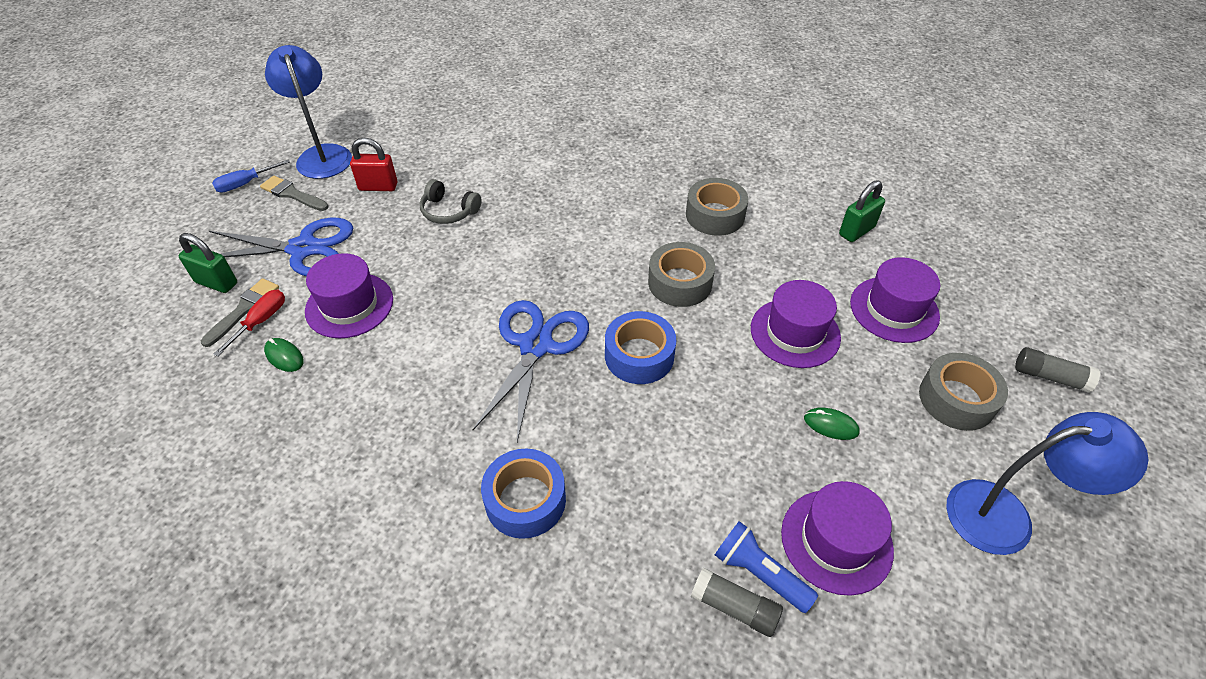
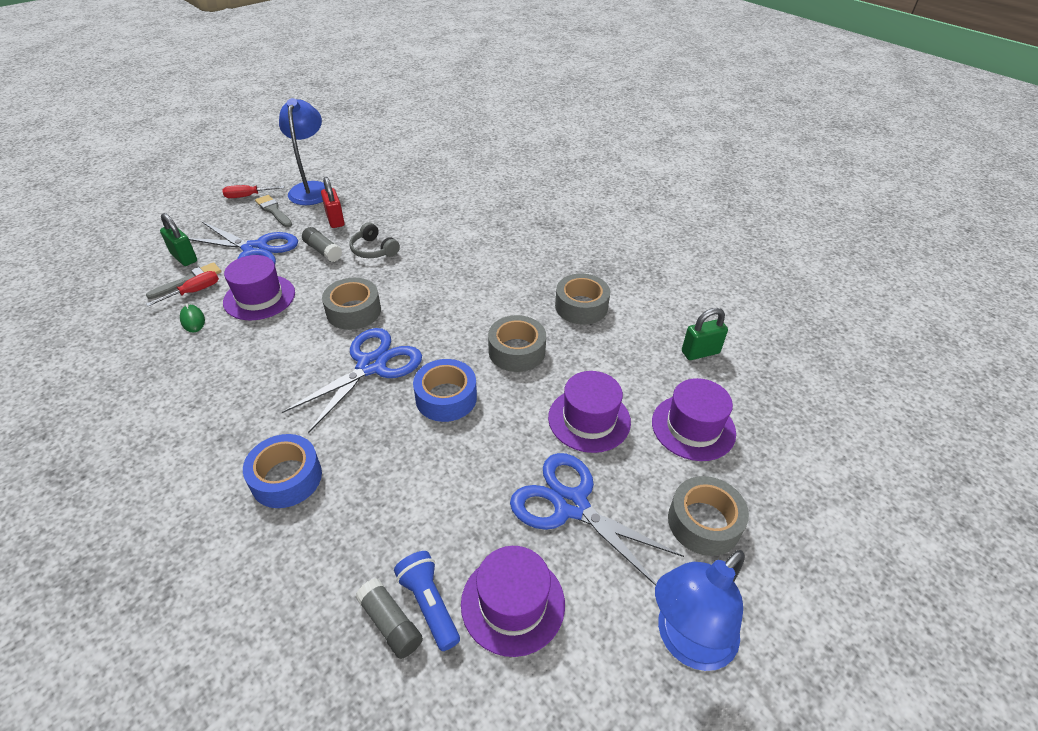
camera: 20 degrees right, 5 degrees down
blue screwdriver [212,159,290,193] -> red screwdriver [222,185,284,198]
red padlock [350,138,397,191] -> red padlock turned 45 degrees clockwise [321,177,345,228]
green mouse [804,408,860,440] -> blue scissors [510,453,684,586]
blue lamp [946,412,1148,555] -> blue lamp turned 120 degrees clockwise [655,550,745,671]
grey glue stick [1015,347,1100,393] -> grey glue stick moved to [302,227,342,262]
none -> grey tape [322,278,381,330]

